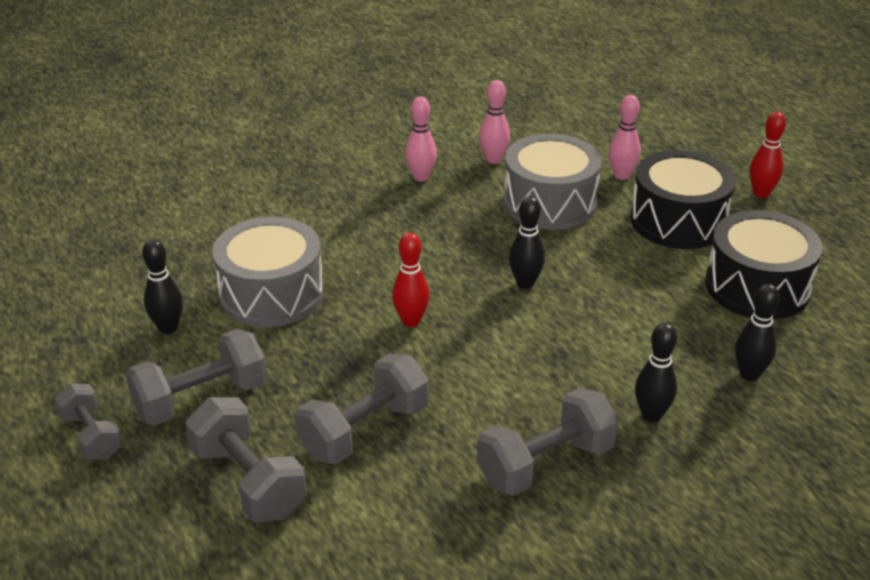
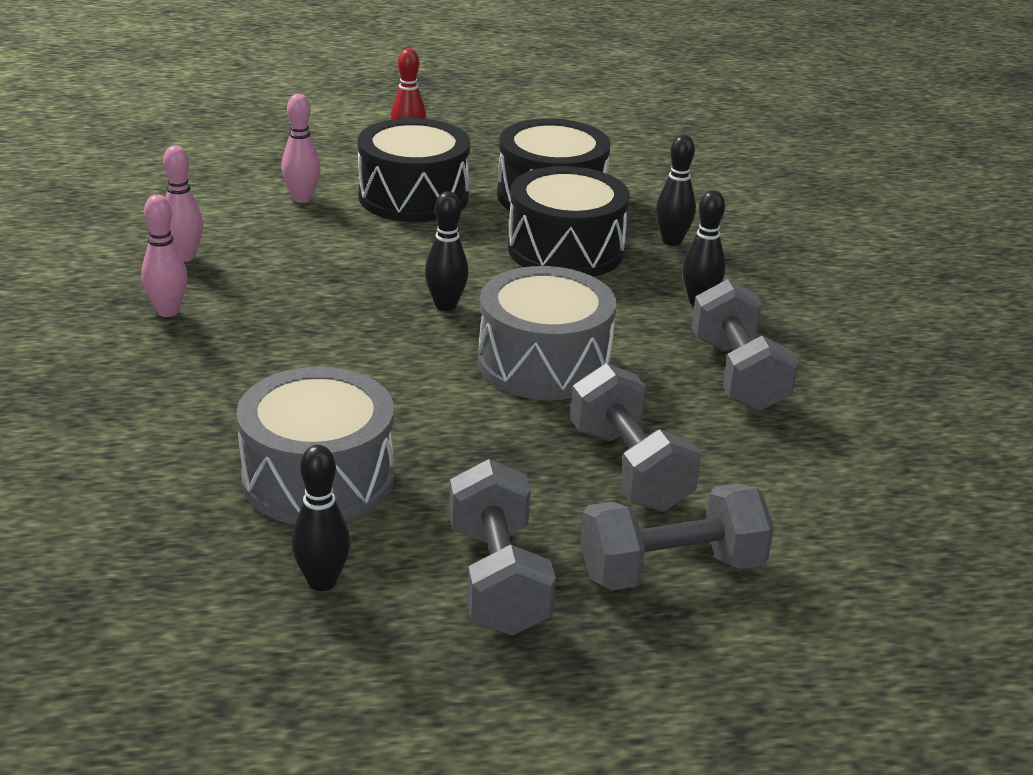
camera: 70 degrees left, 5 degrees down
grey dumbbell [54,383,123,460] -> none
red bowling pin [392,233,430,327] -> none
grey drum [503,134,601,230] -> grey drum moved to [478,266,616,400]
none -> black drum [508,166,630,277]

